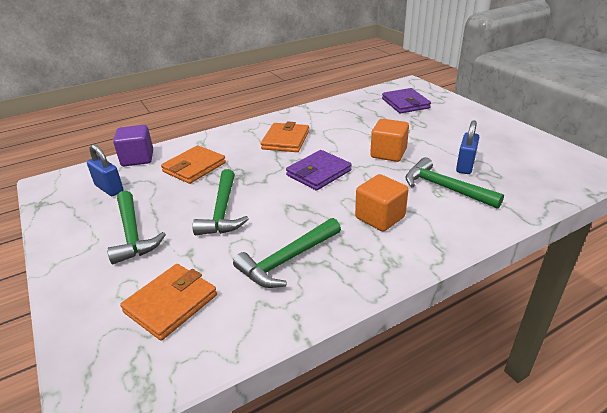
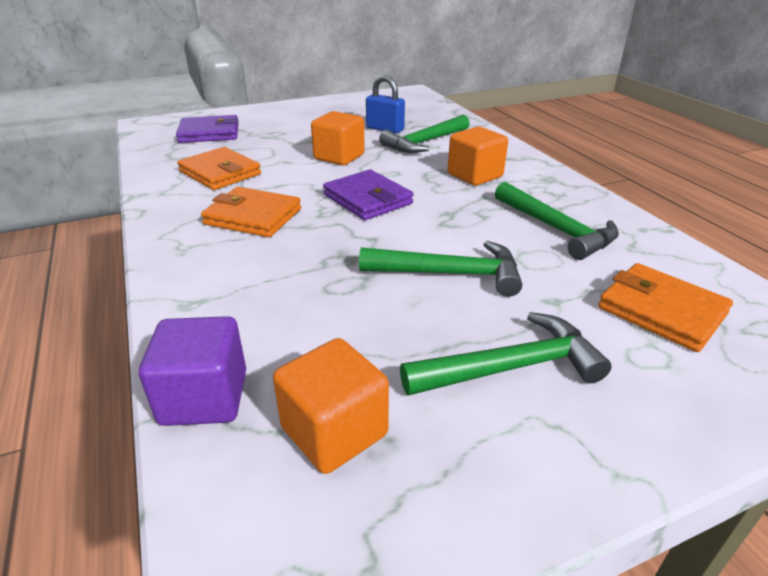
camera: 85 degrees left, 0 degrees up
blue padlock [87,144,124,196] -> orange cube [273,338,389,474]
orange wallet [161,145,226,184] -> orange wallet moved to [177,147,261,190]

